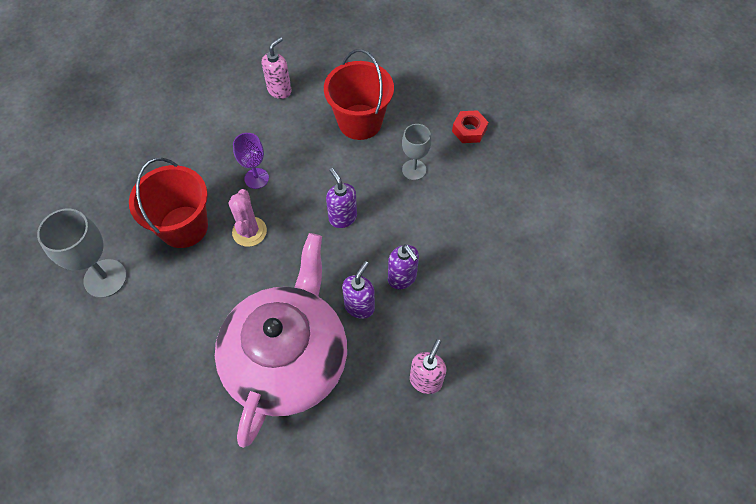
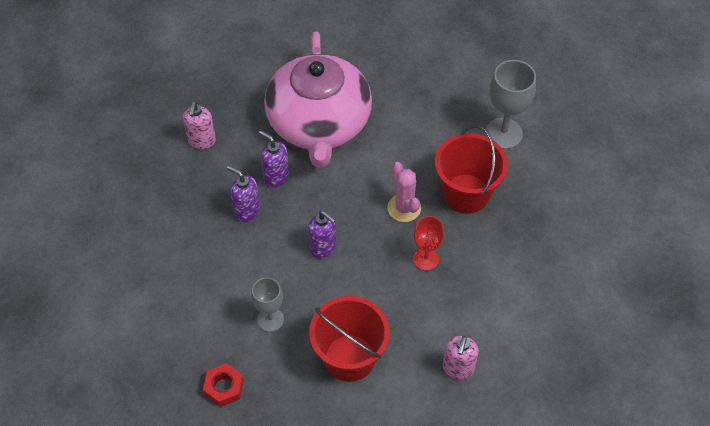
camera: 160 degrees right, 5 degrees down
purple goblet [233,133,269,189] -> red goblet [413,216,444,271]
purple soap dispenser [342,261,375,319] -> purple soap dispenser turned 120 degrees clockwise [259,131,289,188]

